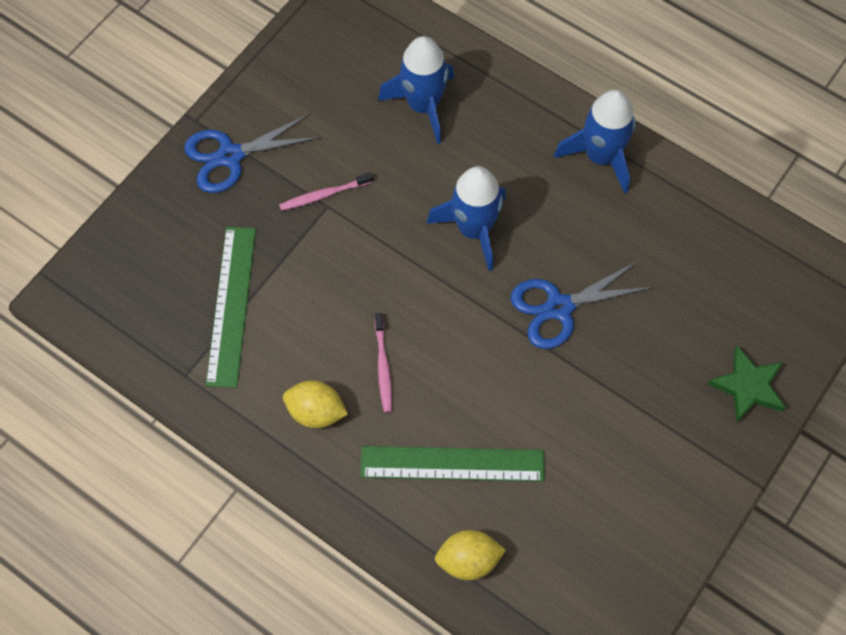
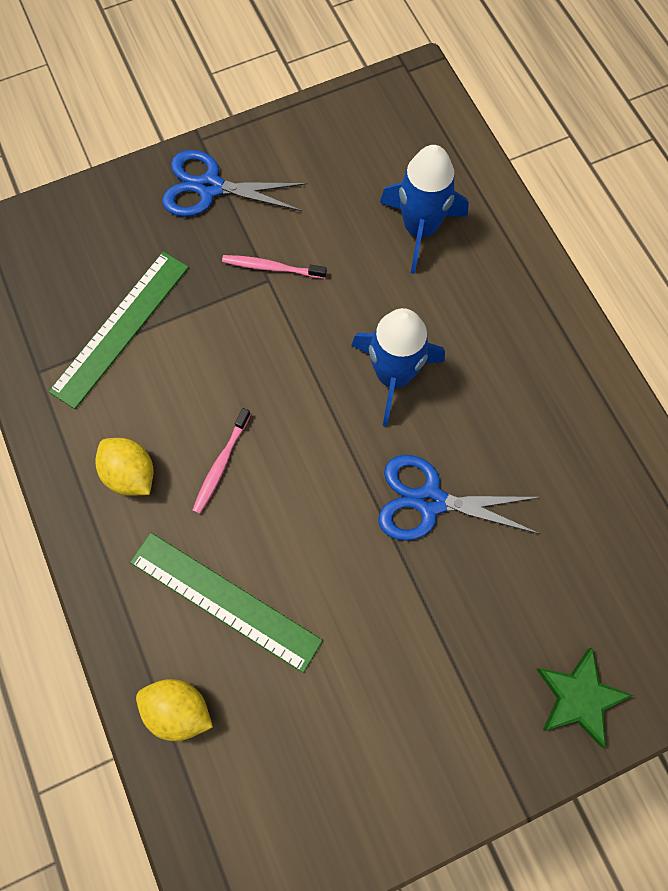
camera: 30 degrees right, 5 degrees up
blue rocket [554,90,636,193] -> none

